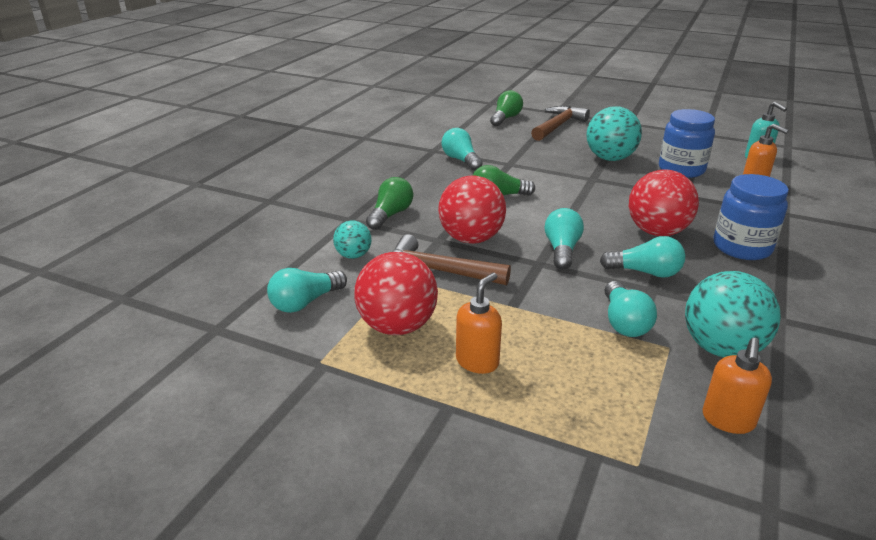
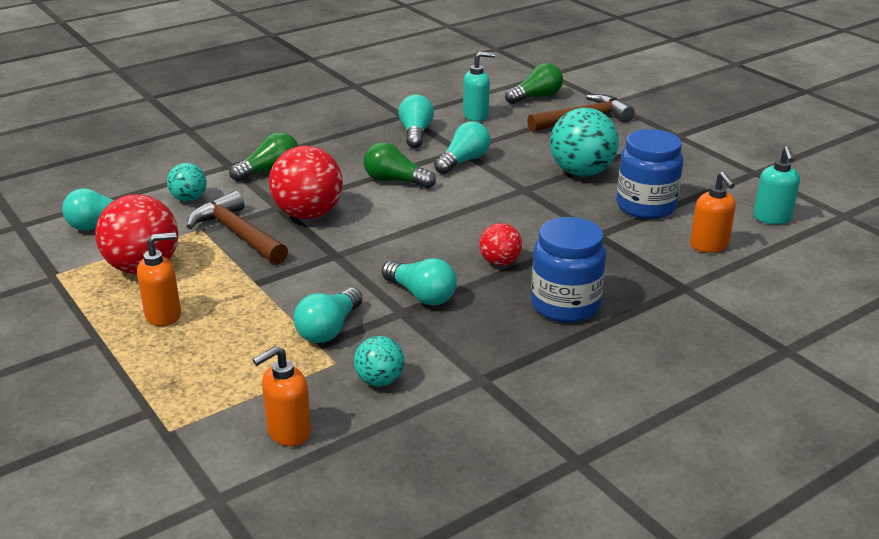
camera: 30 degrees right, 0 degrees up
turquoise light bulb [545,208,584,270] -> turquoise light bulb moved to [434,121,490,174]
red ball [629,170,699,236] -> red ball [479,223,522,266], size x0.55
turquoise ball [685,271,781,357] -> turquoise ball [354,336,404,387], size x0.55
none -> turquoise soap dispenser [463,52,495,121]

